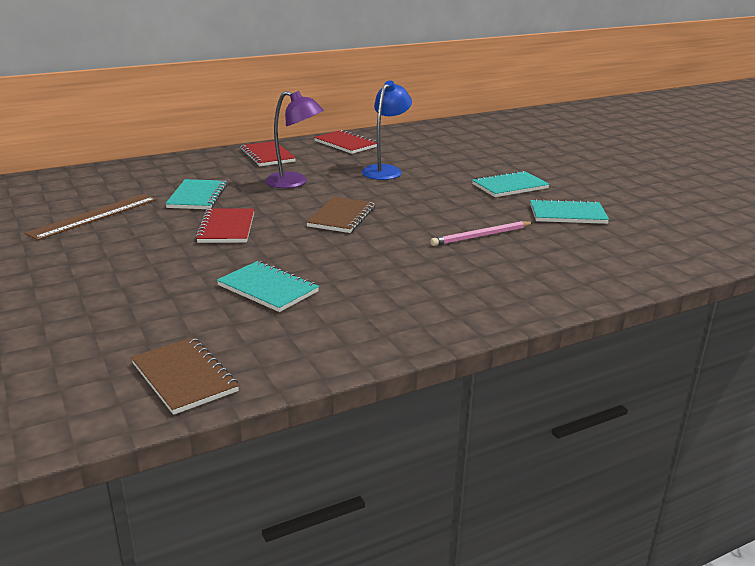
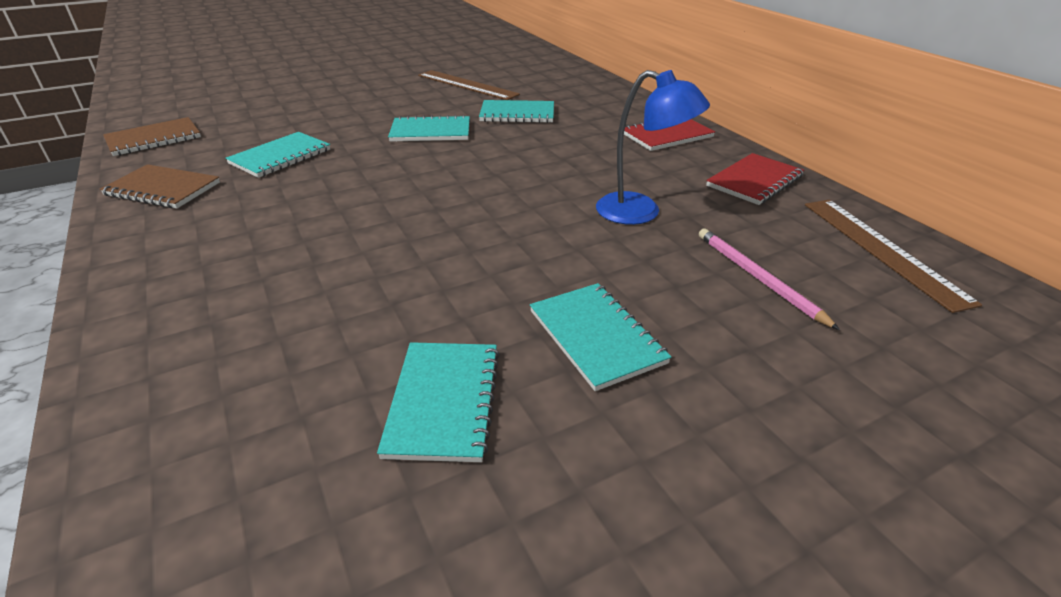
camera: 90 degrees right, 10 degrees up
red notebook [195,208,254,243] -> turquoise notebook [388,115,470,142]
purple lamp [265,91,324,188] -> none
brown notebook [306,197,375,233] -> brown notebook moved to [100,164,220,209]
pink pencil [430,221,534,246] -> pink pencil moved to [699,229,840,330]
none -> brown ruler [805,200,982,313]

